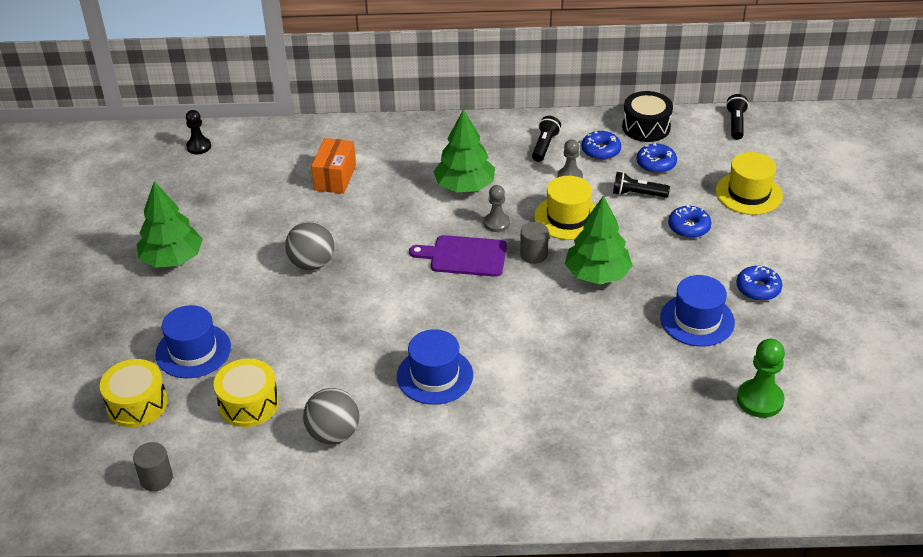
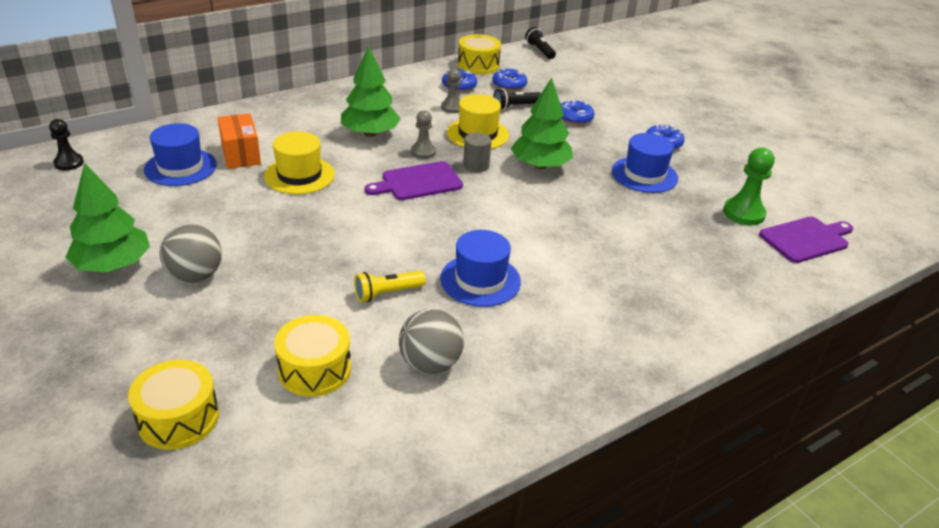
camera: 35 degrees left, 5 degrees down
grey cylinder [133,442,173,491] -> none
blue hat [155,305,231,378] -> blue hat moved to [144,123,217,186]
grey ball [285,221,334,270] -> grey ball moved to [160,224,222,283]
black flashlight [532,116,561,162] -> none
black drum [622,91,673,142] -> yellow drum [458,34,501,74]
yellow hat [716,152,783,215] -> yellow hat moved to [264,131,335,194]
none -> yellow flashlight [354,271,426,302]
none -> purple cutting board [759,217,853,263]

